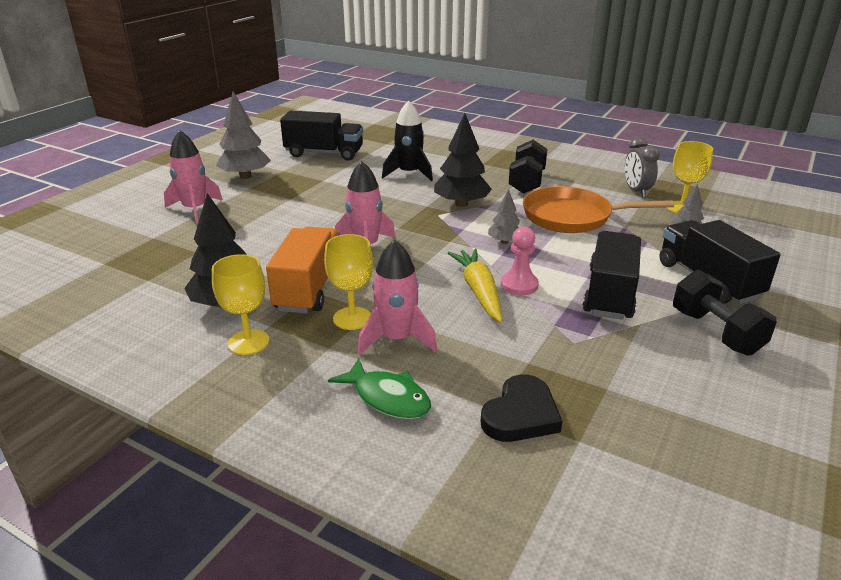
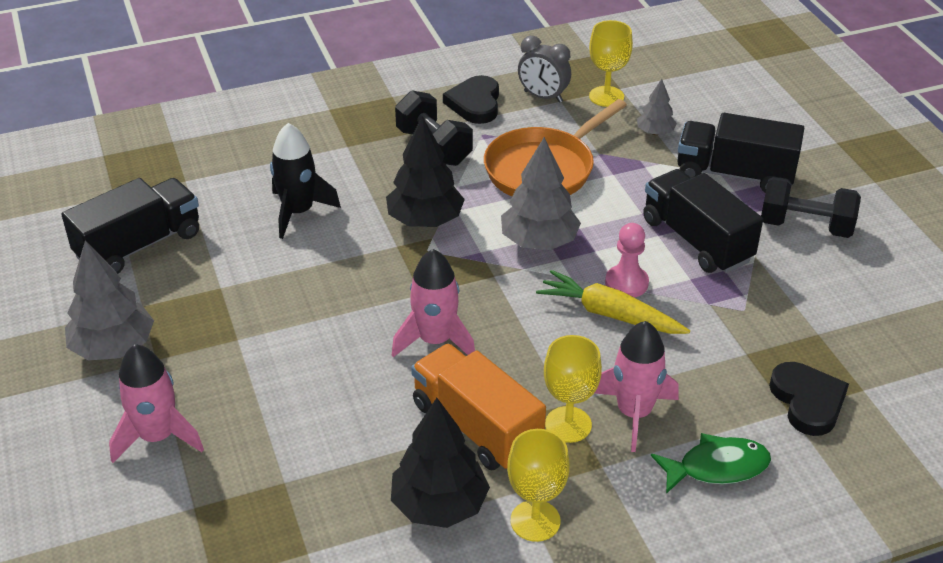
camera: 50 degrees left, 10 degrees up
grey tree [488,189,519,244] -> grey tree [501,137,581,250], size x1.81
none -> black heart [443,75,499,124]

